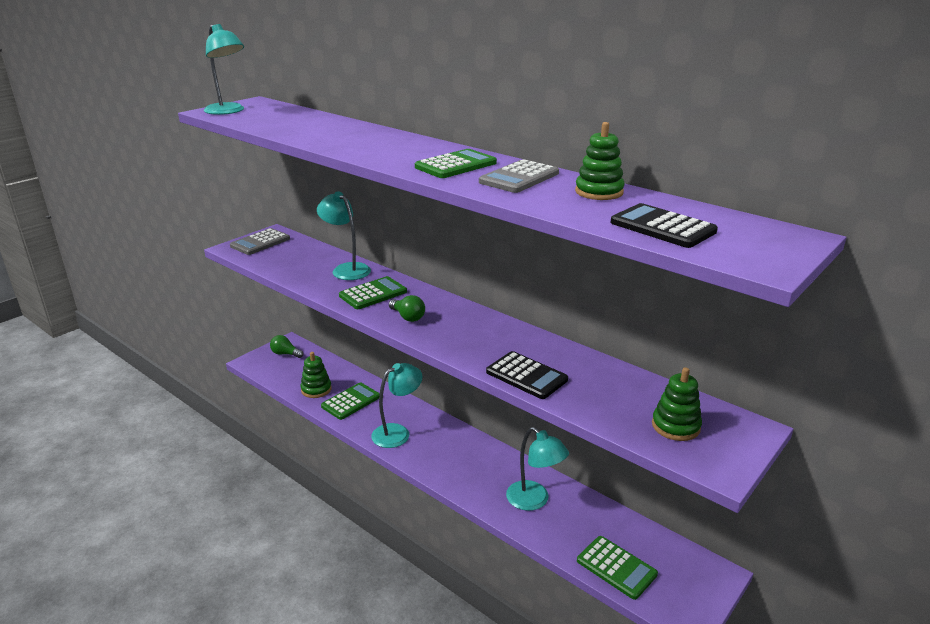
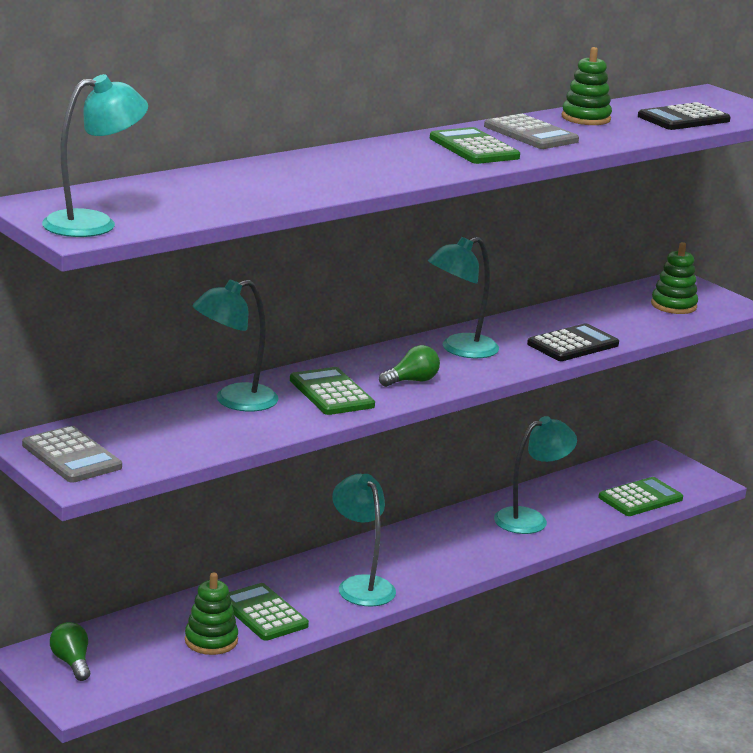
camera: 80 degrees left, 5 degrees down
green light bulb [270,335,303,358] -> green light bulb turned 120 degrees clockwise [50,622,90,681]
none -> turquoise lamp [428,237,499,358]

